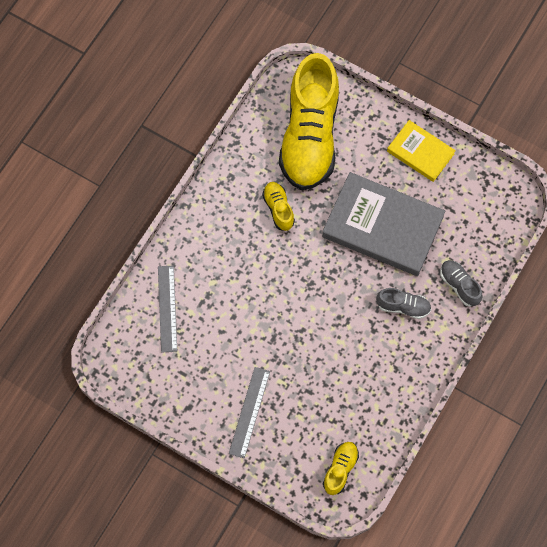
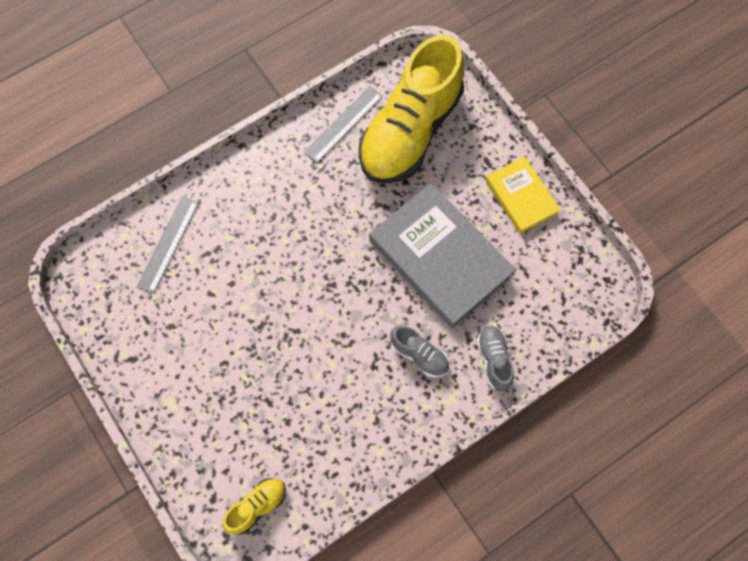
camera: 25 degrees right, 0 degrees up
grey ruler [229,367,270,458] -> grey ruler moved to [304,86,383,163]
yellow shoe [262,182,295,231] -> none

